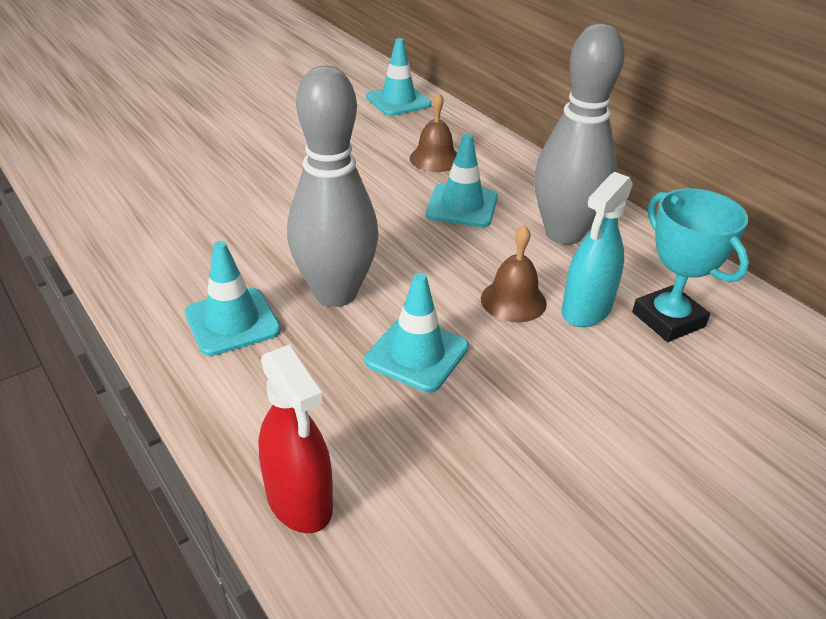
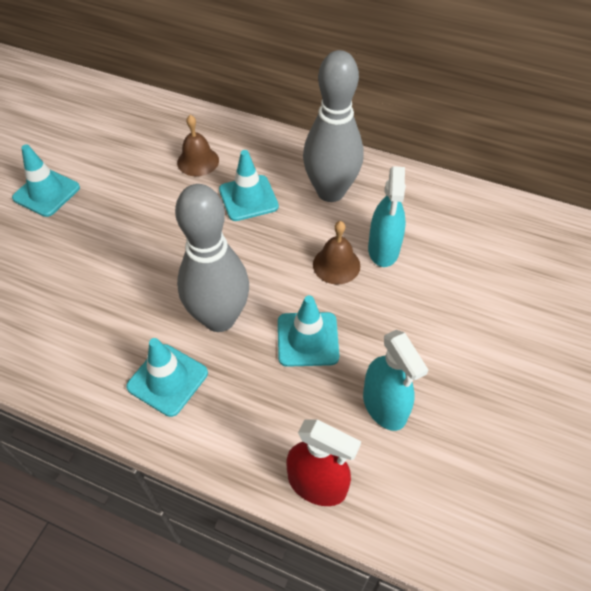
camera: 30 degrees left, 15 degrees up
turquoise traffic cone [366,38,432,116] -> turquoise traffic cone moved to [12,144,80,217]
turquoise trophy [632,188,749,342] -> none
none -> turquoise spray bottle [363,330,428,431]

